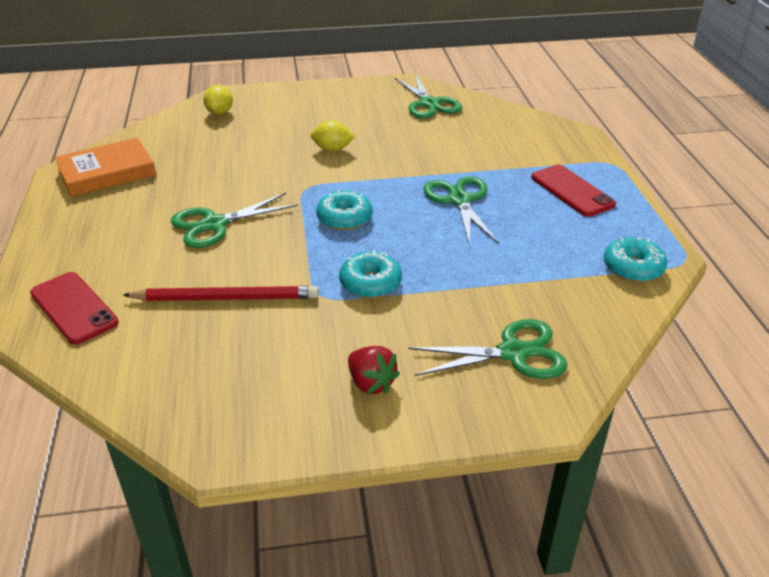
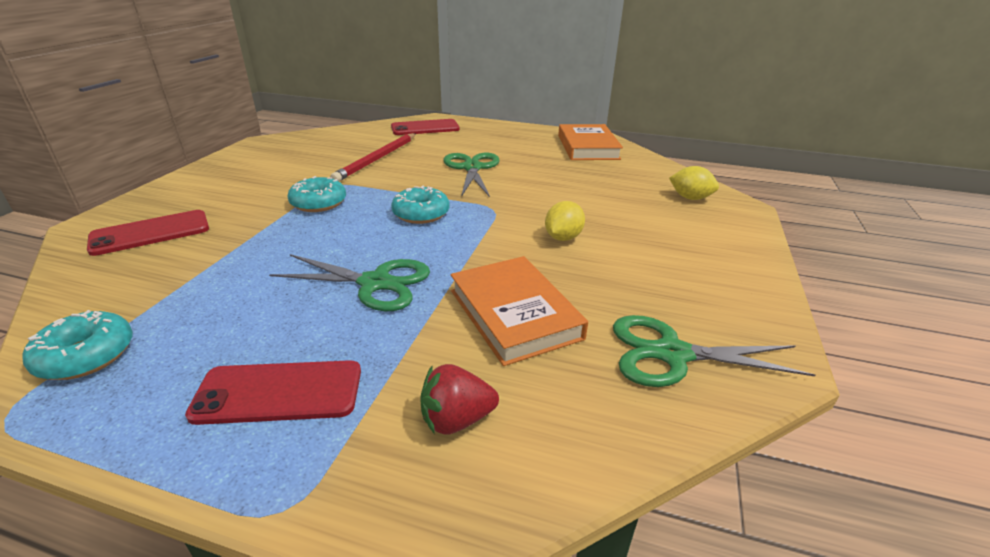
camera: 115 degrees right, 5 degrees down
red strawberry [348,346,400,394] -> red strawberry moved to [420,364,499,434]
green scissors [408,319,568,379] -> red phone [87,210,209,256]
none -> orange book [451,256,588,366]

